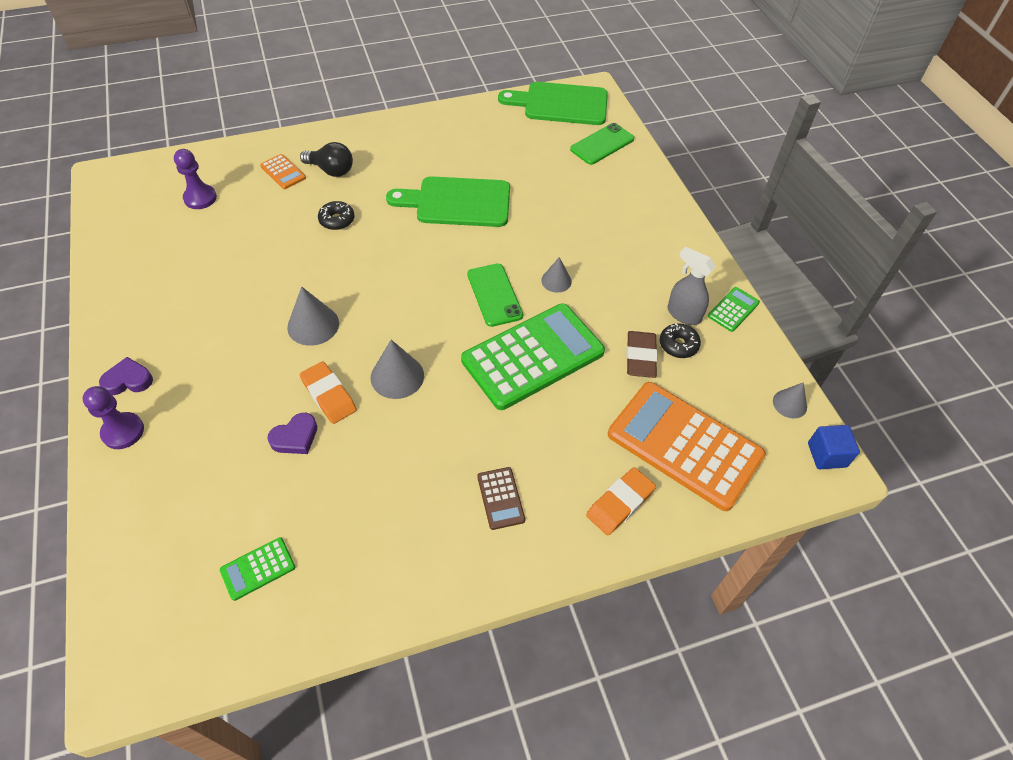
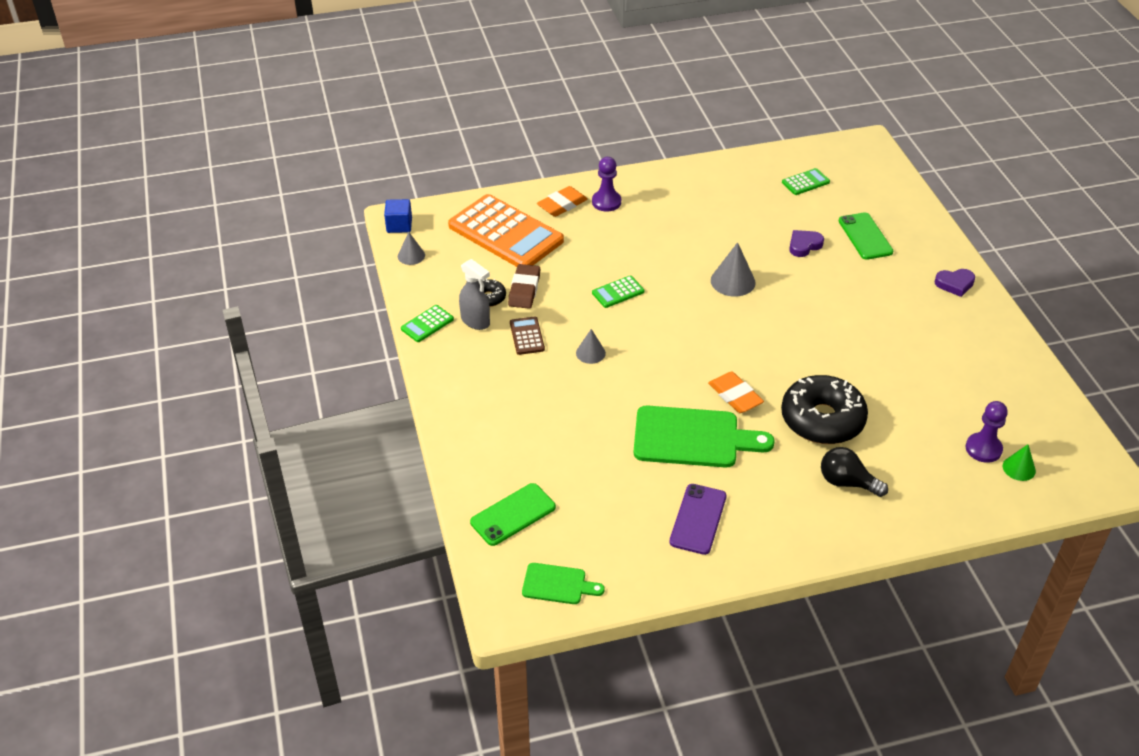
camera: 175 degrees left, 10 degrees down
purple pawn [83,386,144,449] -> purple pawn moved to [592,157,621,212]
orange calculator [260,154,306,189] -> none
grey cone [287,286,339,346] -> none
orange eraser [300,361,357,424] -> orange eraser moved to [708,372,764,413]
black donut [318,201,355,230] -> black donut [781,375,868,444], size x2.17
green calculator [461,303,605,410] -> green calculator [592,275,644,308], size x0.42
green phone [467,264,523,327] -> green phone moved to [839,212,893,260]
brown calculator [477,467,525,530] -> brown calculator moved to [510,317,545,355]
green cutting board [498,82,608,125] -> green cutting board [522,563,605,604], size x0.53
none -> purple phone [669,484,727,555]
none -> green cone [1003,444,1036,481]

